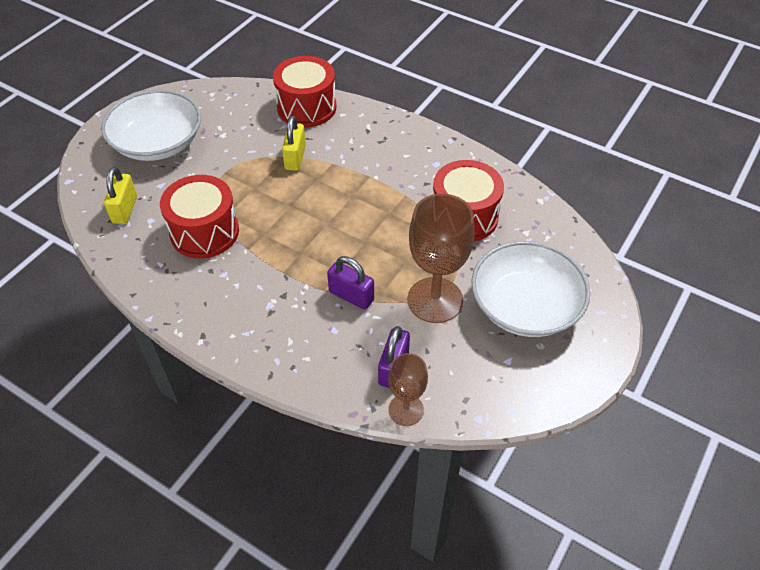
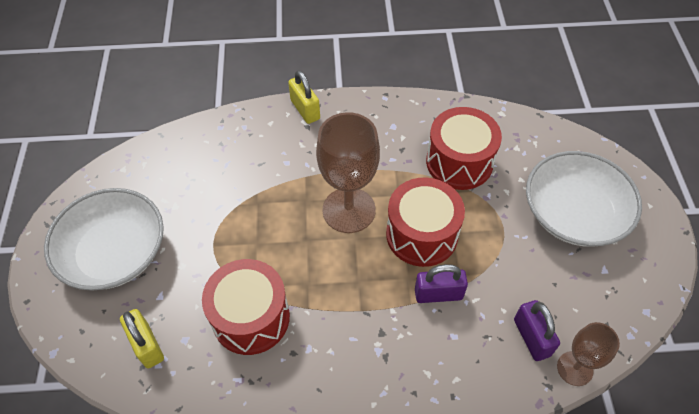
camera: 35 degrees left, 5 degrees up
red drum [273,56,336,127] -> red drum moved to [386,178,465,267]
yellow padlock [282,115,306,171] -> yellow padlock moved to [288,70,320,124]
brown goblet [408,194,474,323] -> brown goblet moved to [316,112,380,233]

